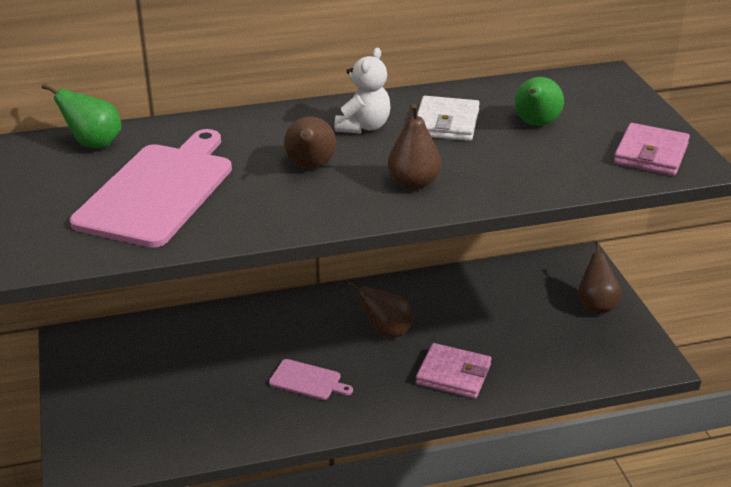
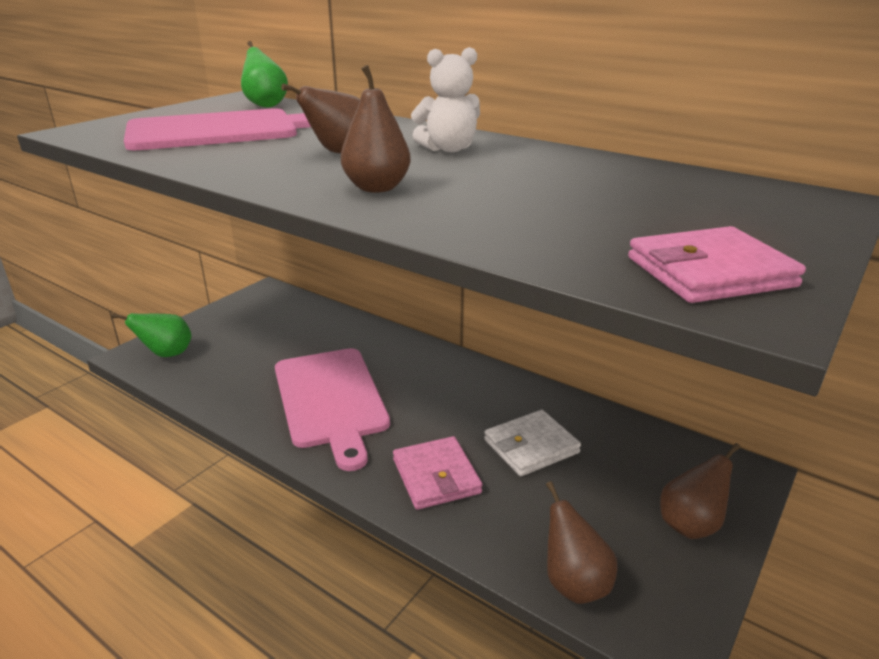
camera: 50 degrees right, 5 degrees down
pink cutting board [269,359,353,400] -> pink cutting board [275,348,390,471], size x2.18
brown pear [348,281,413,338] -> brown pear moved to [546,481,618,604]
white wallet [417,96,480,141] -> white wallet moved to [484,410,581,476]
green pear [515,77,564,126] -> green pear moved to [111,313,191,357]

